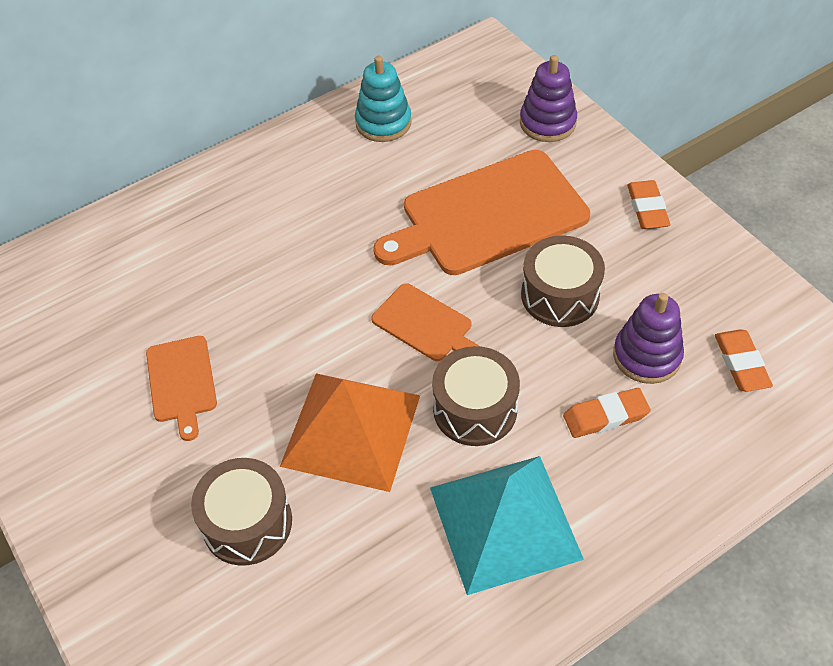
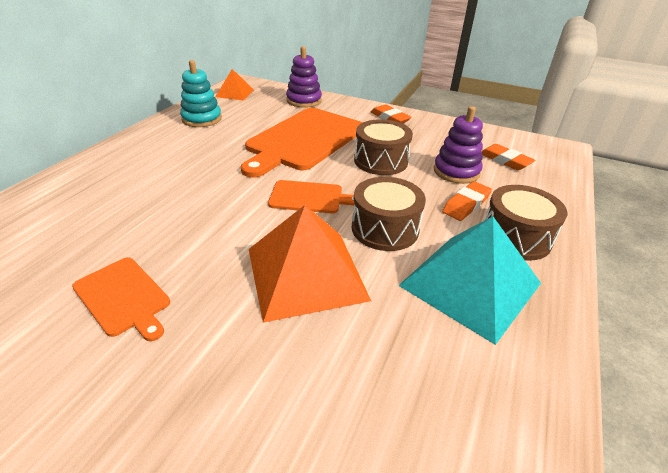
camera: 35 degrees left, 15 degrees down
brown drum [191,458,292,566] -> brown drum moved to [484,185,568,261]
none -> orange pyramid [215,69,254,100]

